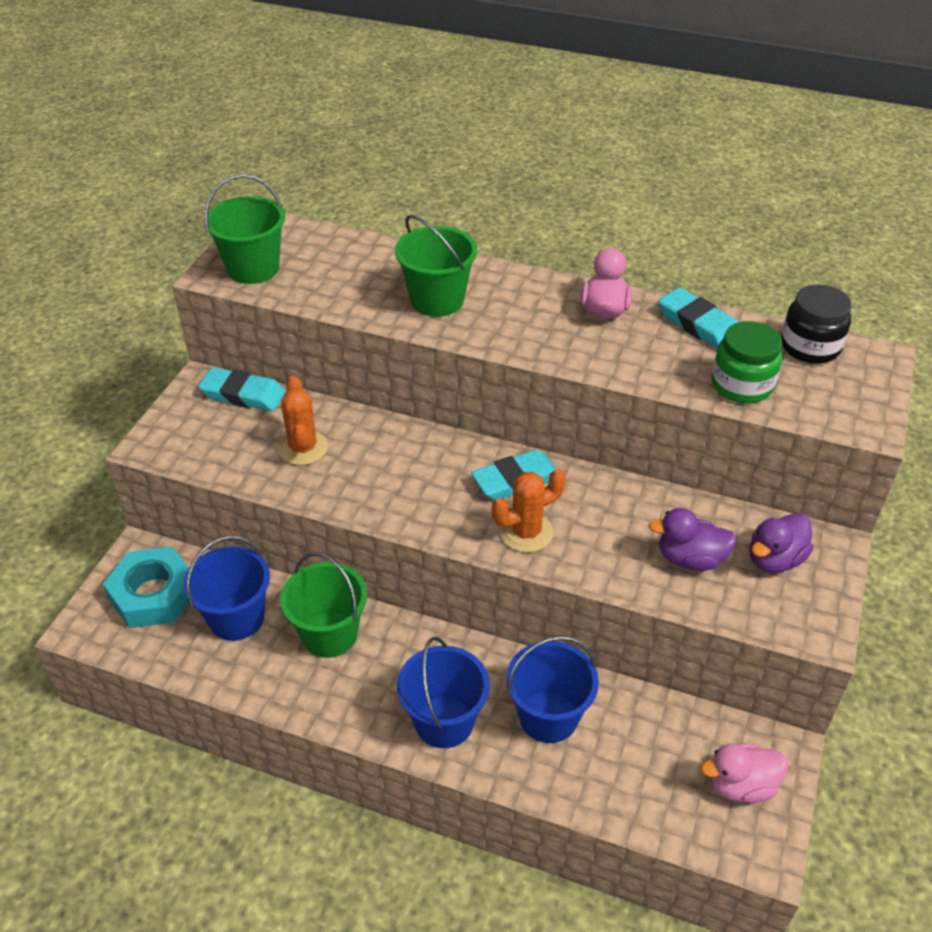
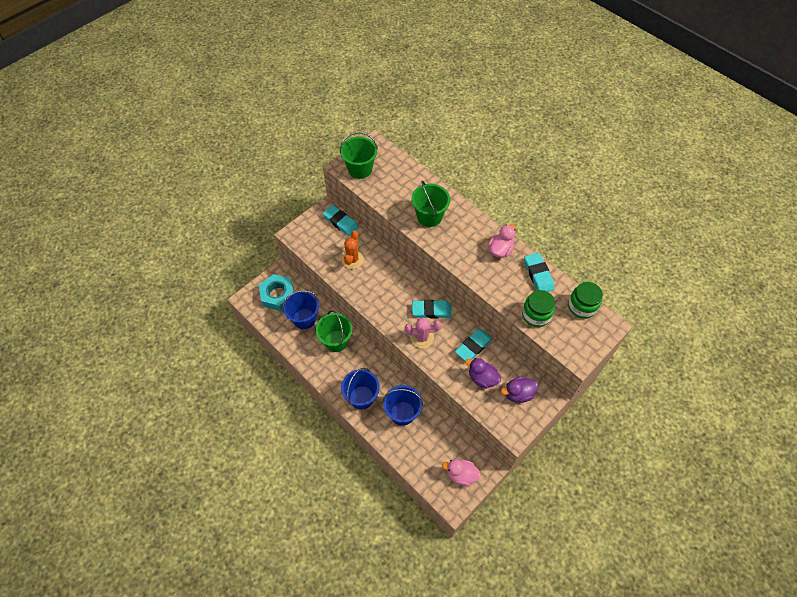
camera: 25 degrees right, 15 degrees up
orange cactus [492,469,566,552] -> pink cactus [405,317,441,348]
black jar [781,284,852,364] -> green jar [568,282,603,319]
none -> turquoise eraser [455,329,492,361]

